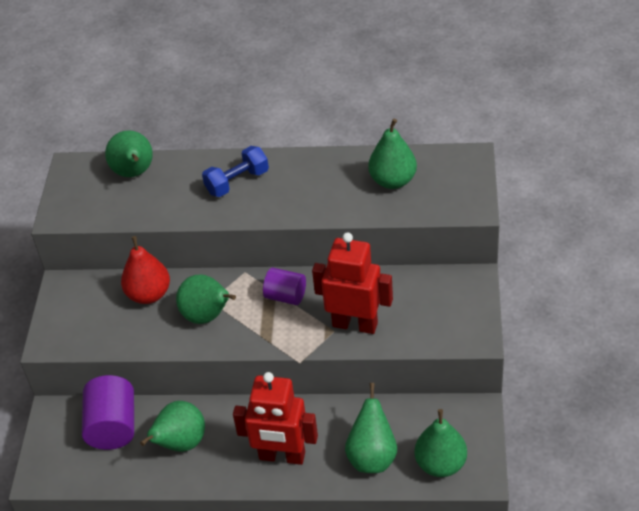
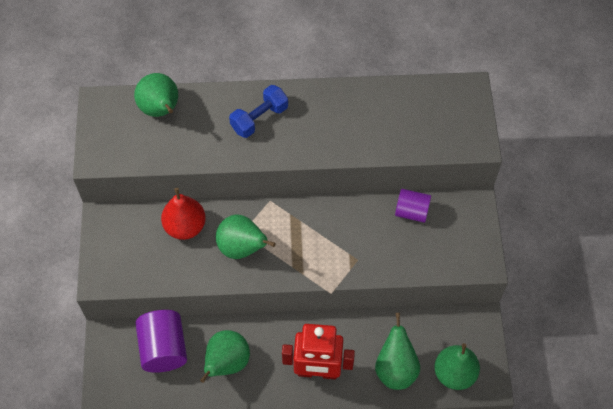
camera: 10 degrees left, 15 degrees up
purple cylinder [263,267,306,305] -> purple cylinder moved to [395,189,431,223]
red robot [312,232,393,334] -> none
green pear [368,119,417,189] -> none

